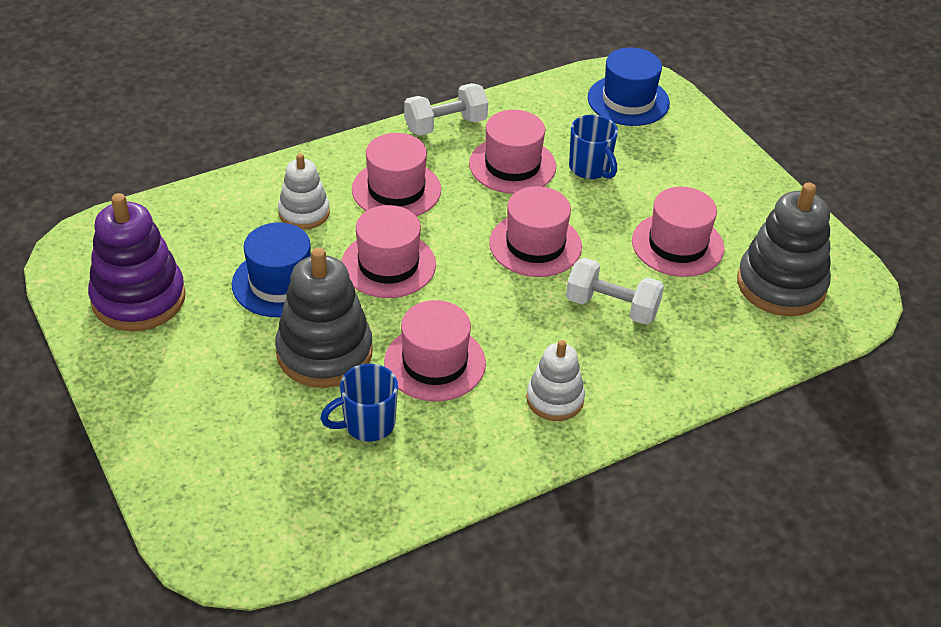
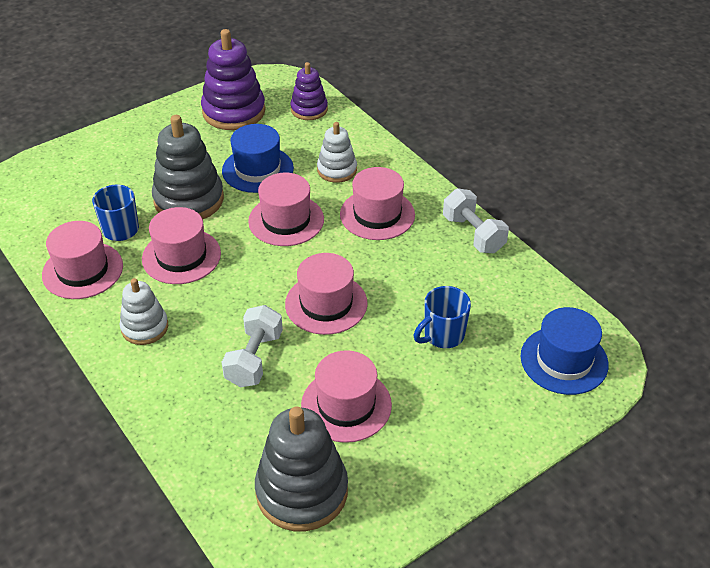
camera: 85 degrees right, 0 degrees up
pink hat [469,110,556,194] -> pink hat moved to [42,221,123,299]
none -> purple stacking toy [290,62,328,120]

